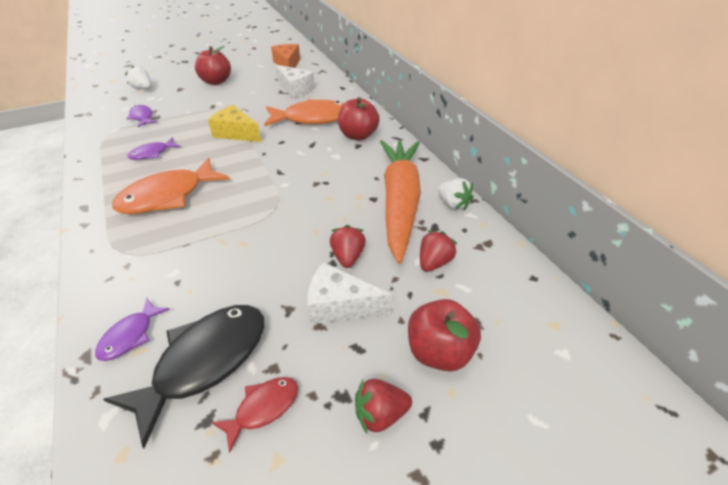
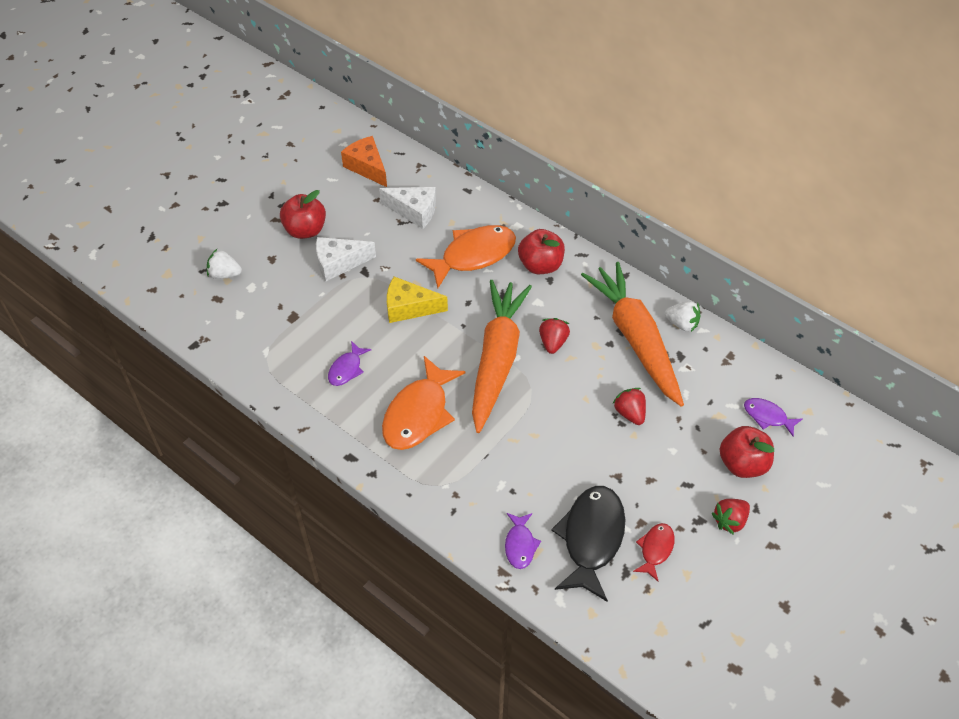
camera: 25 degrees left, 10 degrees up
purple fish [127,105,157,127] -> purple fish moved to [744,398,802,437]
white cheese [307,262,392,324] -> white cheese moved to [316,237,376,281]
red strawberry [420,230,457,272] -> red strawberry moved to [539,318,570,354]
none -> orange carrot [472,280,532,433]

